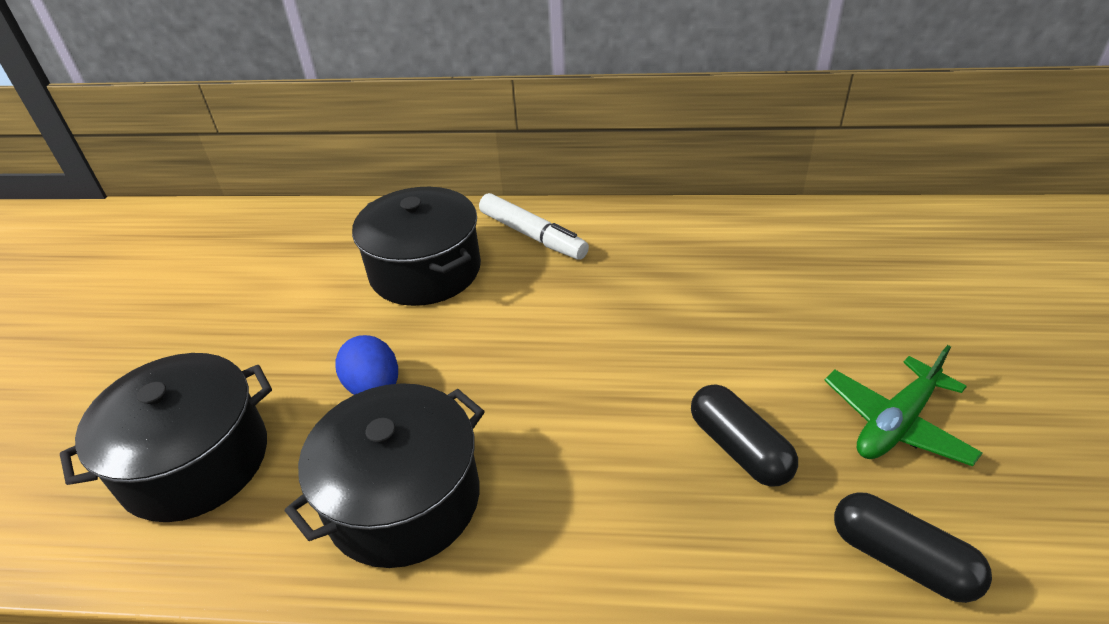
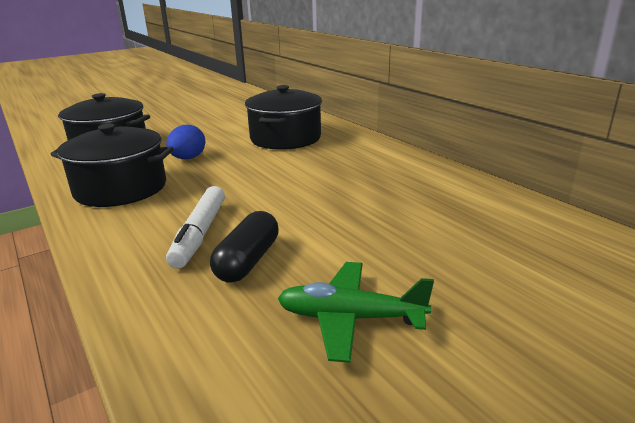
camera: 50 degrees right, 15 degrees down
white marker [479,193,589,260] -> white marker moved to [166,186,225,269]
black capsule [834,492,992,603] -> none

